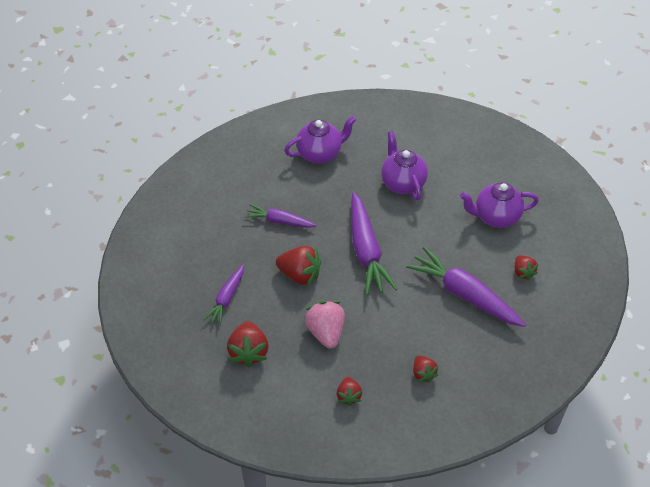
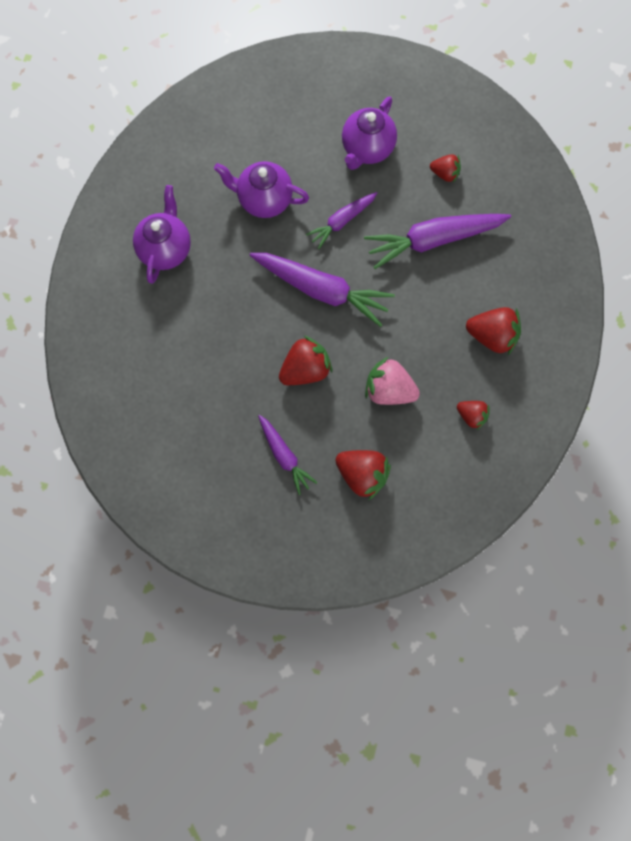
camera: 55 degrees left, 25 degrees up
purple carrot [245,204,316,228] -> purple carrot moved to [306,192,377,249]
red strawberry [413,355,438,383] -> red strawberry [466,307,521,355], size x1.65

